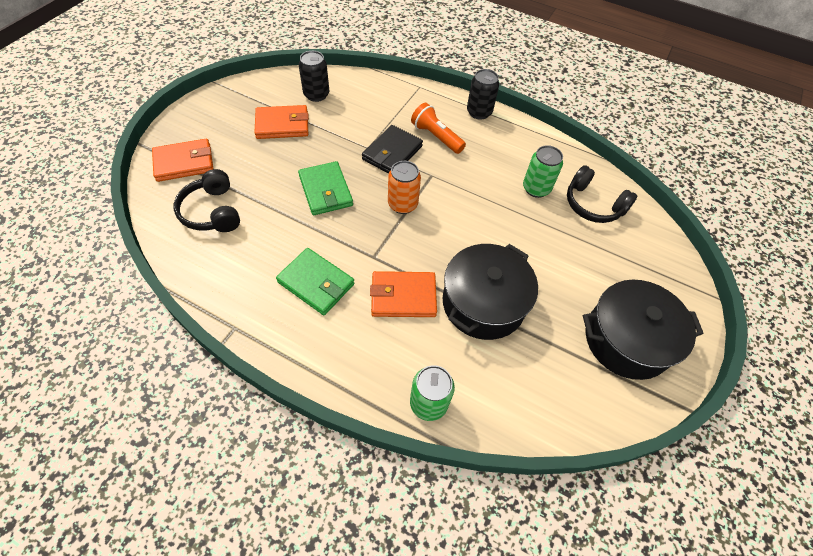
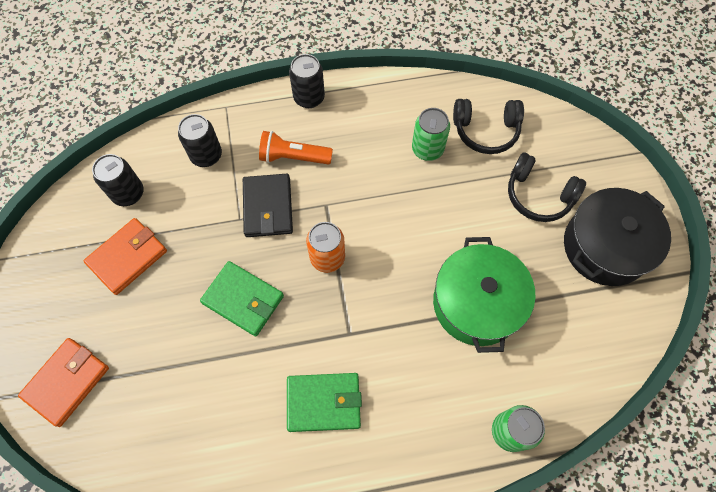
camera: 35 degrees left, 10 degrees up
black headphones [174,169,240,232] -> black headphones moved to [508,153,586,222]
orange wallet [370,271,437,317] -> none
black pot [443,244,538,340] -> green pot [433,237,535,353]
none -> black can [178,114,222,167]

